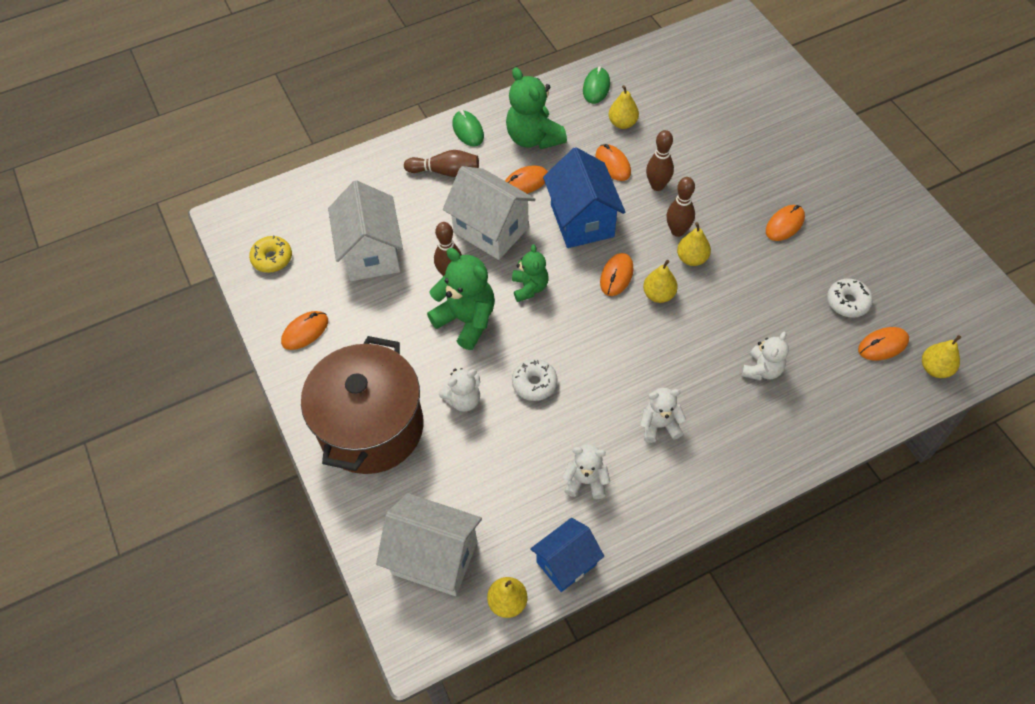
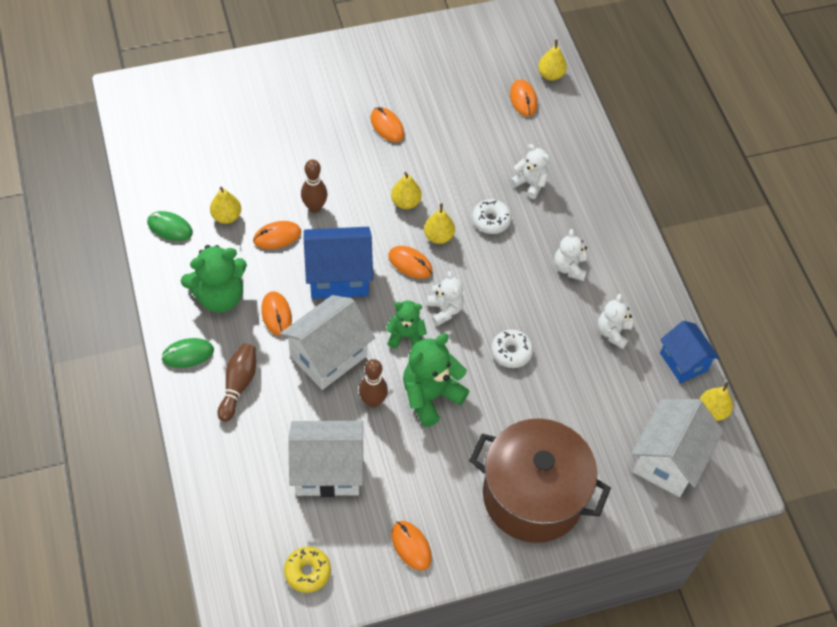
camera: 85 degrees left, 0 degrees up
white teddy bear [439,368,480,412] -> white teddy bear moved to [427,271,464,326]
brown bowling pin [666,177,695,237] -> none
white donut [827,278,873,318] -> white donut moved to [472,199,512,234]

